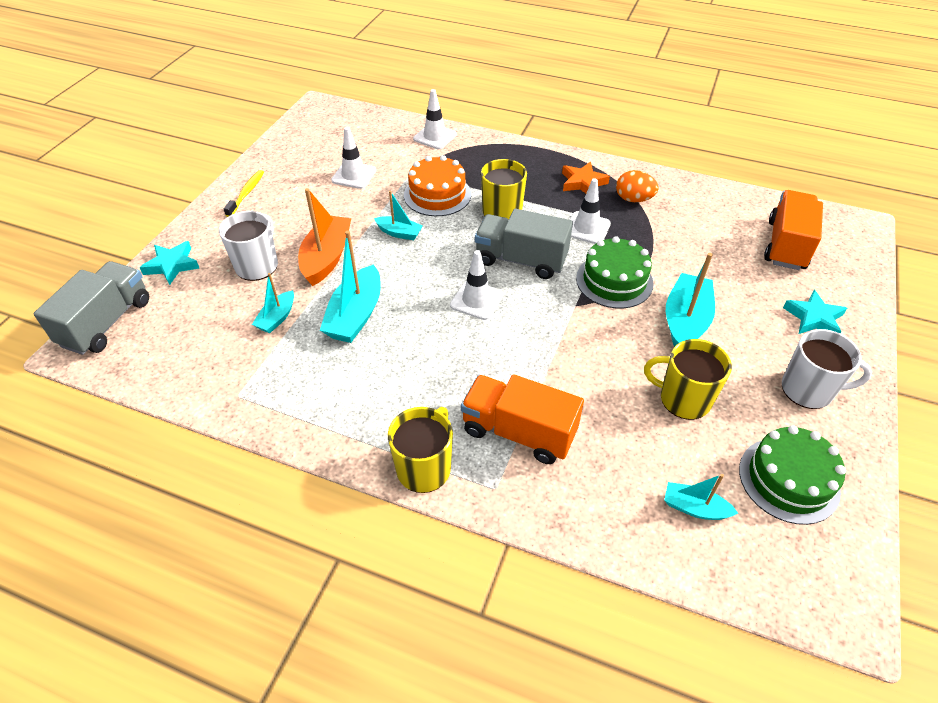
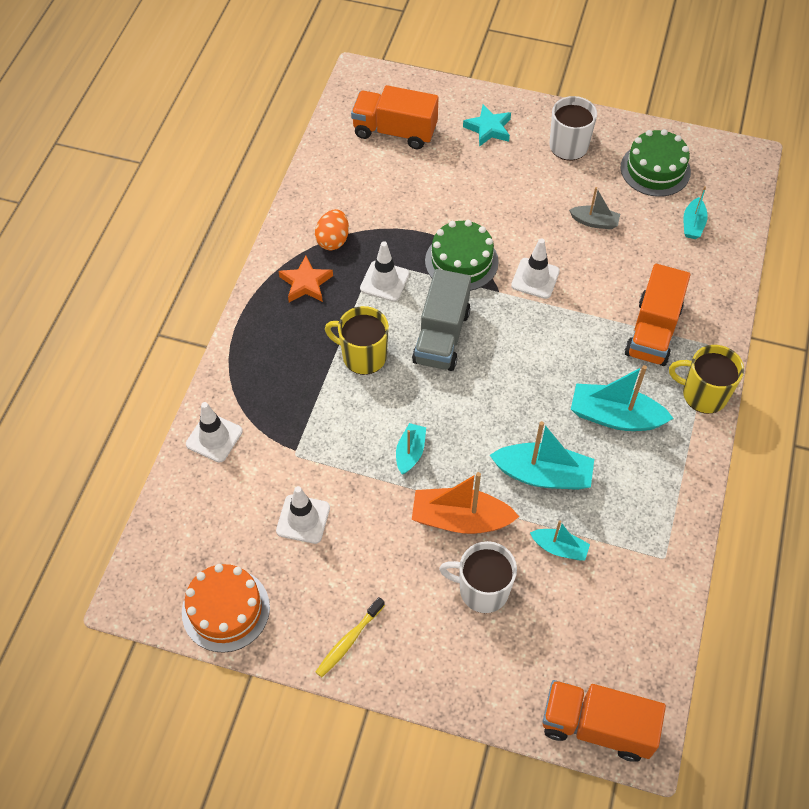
camera: 95 degrees left, 10 degrees up
grey truck [33,261,149,355] -> orange truck [542,680,666,762]
turquoise star [139,241,199,285] -> none
yellow toothbrush [224,170,264,217] -> yellow toothbrush turned 60 degrees counterclockwise [316,597,385,677]
orange cake [404,155,471,216] -> orange cake moved to [182,564,270,653]
white traffic cone [450,250,503,320] -> white traffic cone moved to [511,238,560,299]
yellow mug [644,339,732,420] -> grey boat [569,187,620,229]
turquoise boat [666,253,715,347] -> turquoise boat moved to [571,365,674,431]

